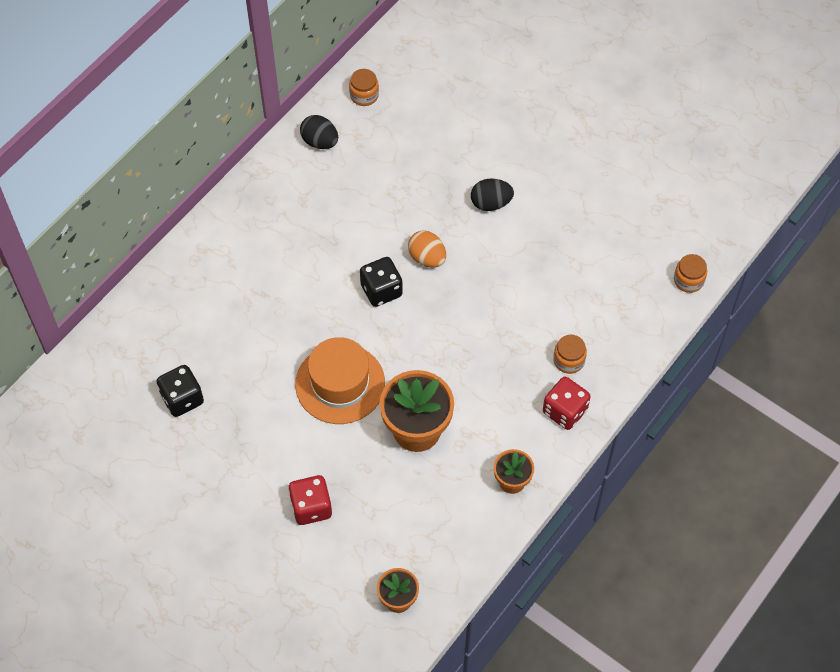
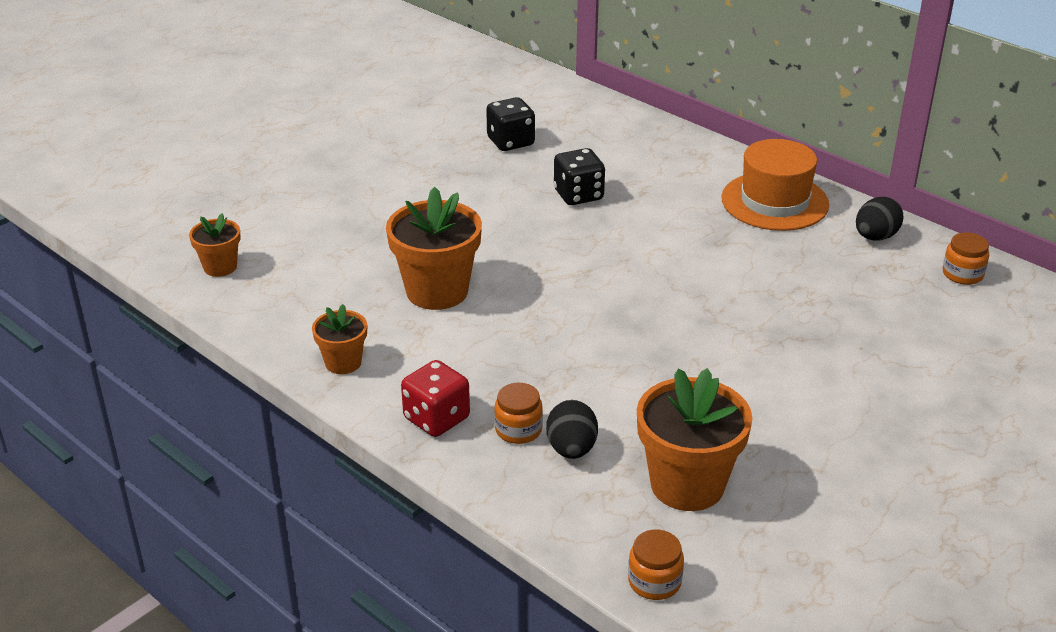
camera: 95 degrees right, 25 degrees down
red dice [288,475,332,525] -> none
orange hat [295,337,385,424] -> orange hat moved to [721,139,829,231]
black dice [360,257,403,307] -> black dice moved to [554,148,605,205]
orange egg [408,230,446,268] -> none
black egg [471,179,514,211] -> black egg moved to [546,400,598,459]
none -> orange flower pot [637,368,753,511]

